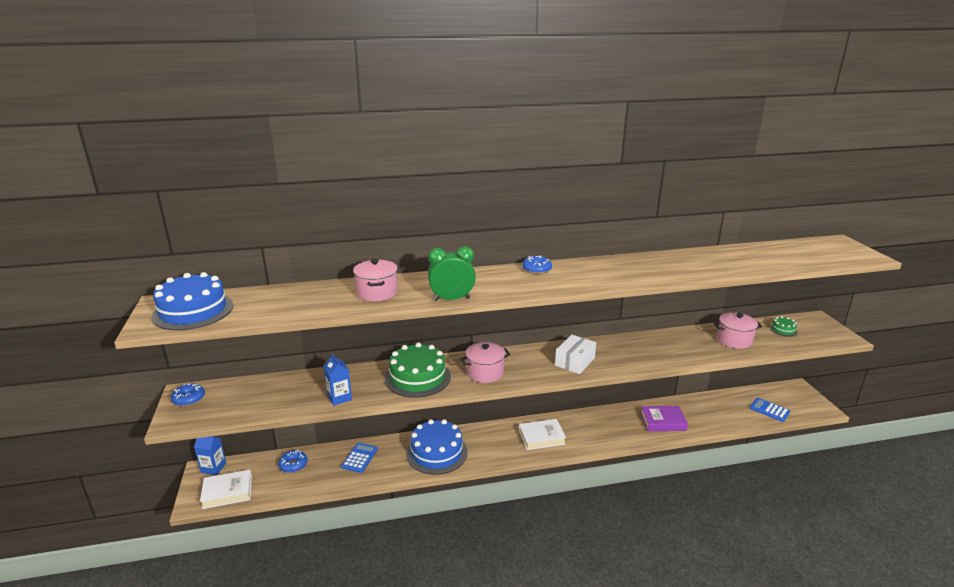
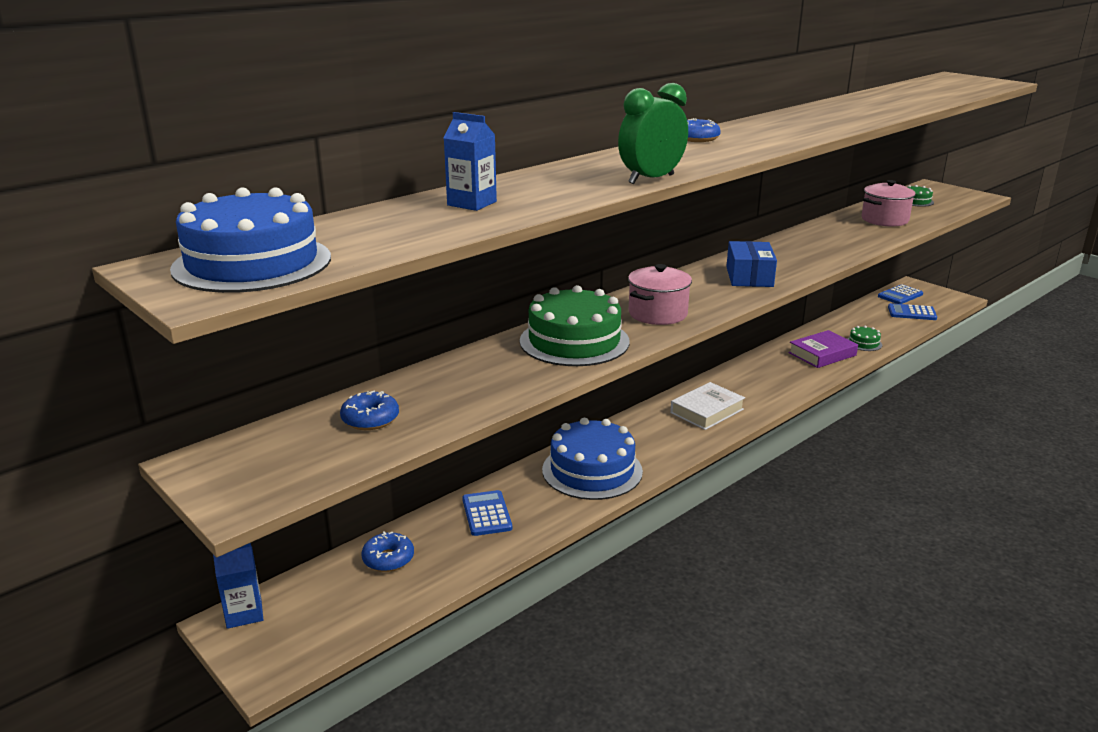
camera: 30 degrees left, 0 degrees up
blue donut [171,383,205,406] -> blue donut moved to [340,391,399,430]
white book [200,470,252,509] -> none
blue carton [324,353,352,406] -> blue carton moved to [444,112,497,211]
pink pot [353,259,398,301] -> none
white box [555,335,596,374] -> blue box [726,241,777,287]
none -> green cake [847,326,882,351]
none -> blue calculator [878,284,923,304]

